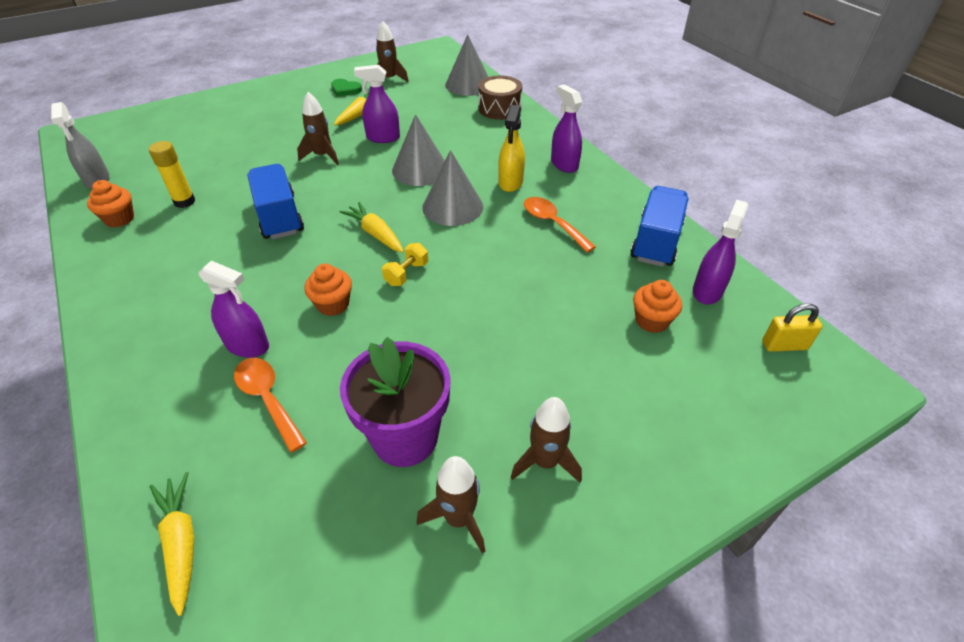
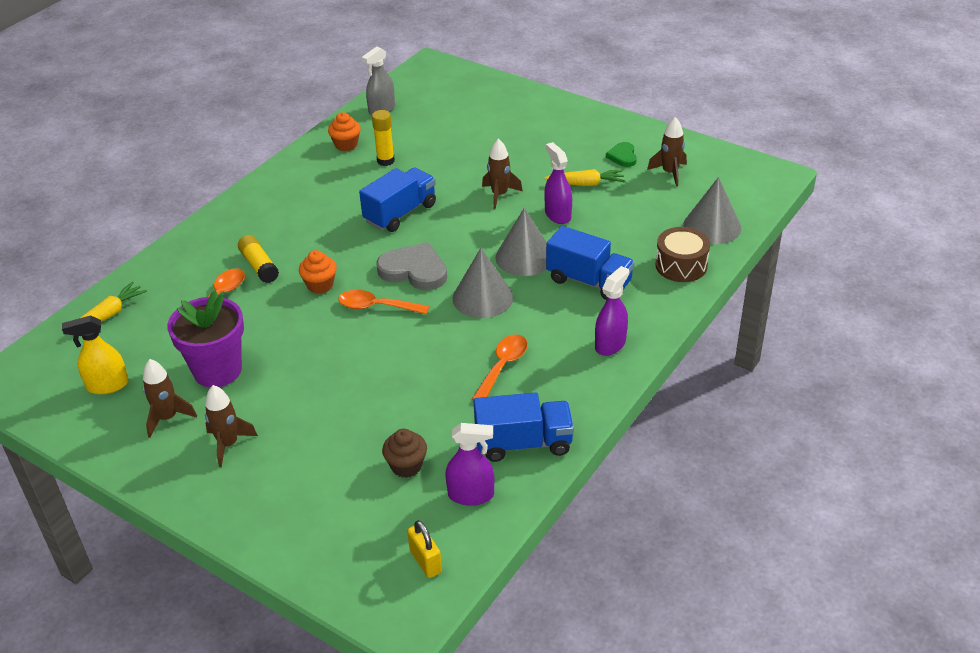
camera: 65 degrees right, 5 degrees down
purple spray bottle [199,261,269,358] -> yellow glue stick [238,235,279,283]
yellow carrot [340,202,404,253] -> grey heart [376,242,447,290]
yellow dumbbell [382,243,428,286] -> orange spoon [338,290,429,315]
yellow spray bottle [498,105,525,192] -> yellow spray bottle moved to [62,315,129,394]
orange cupcake [633,280,682,333] -> brown cupcake [382,429,427,478]
none -> blue truck [546,226,635,300]

